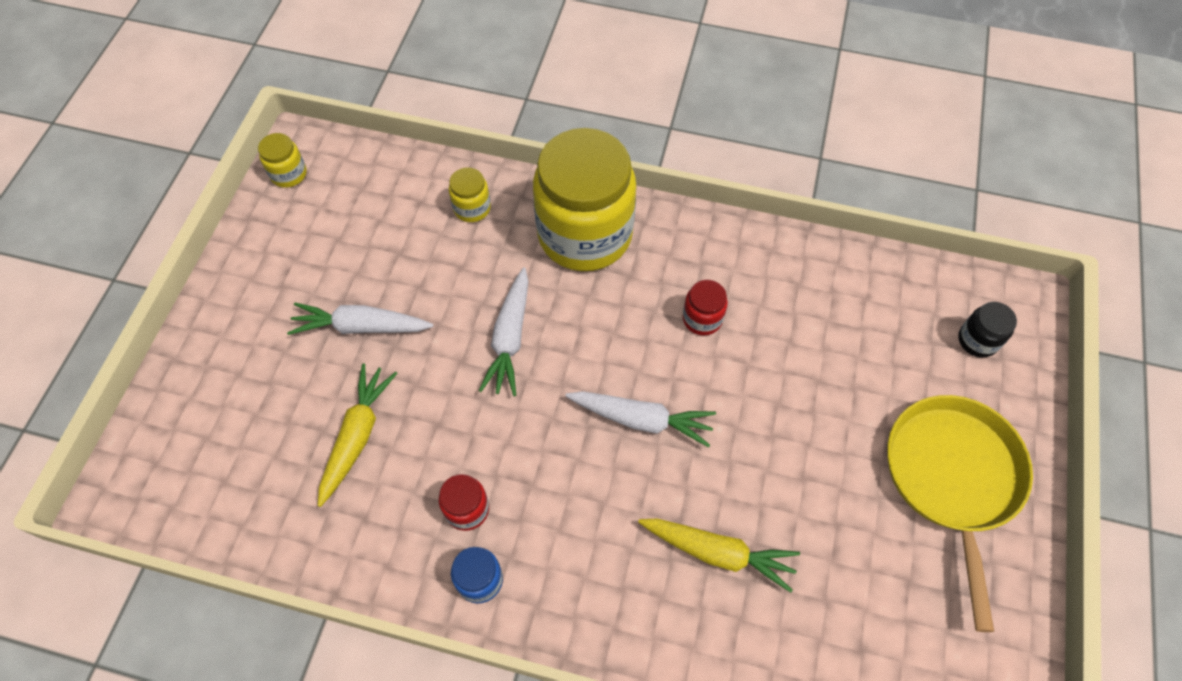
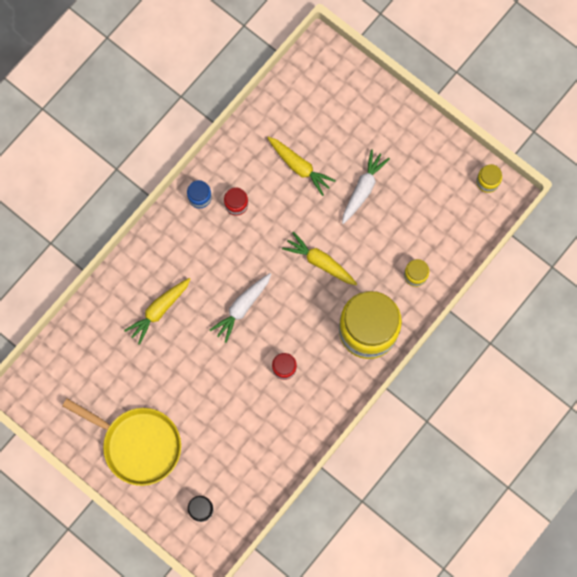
camera: 115 degrees right, 15 degrees up
white carrot [479,267,529,396] -> yellow carrot [282,232,357,285]

